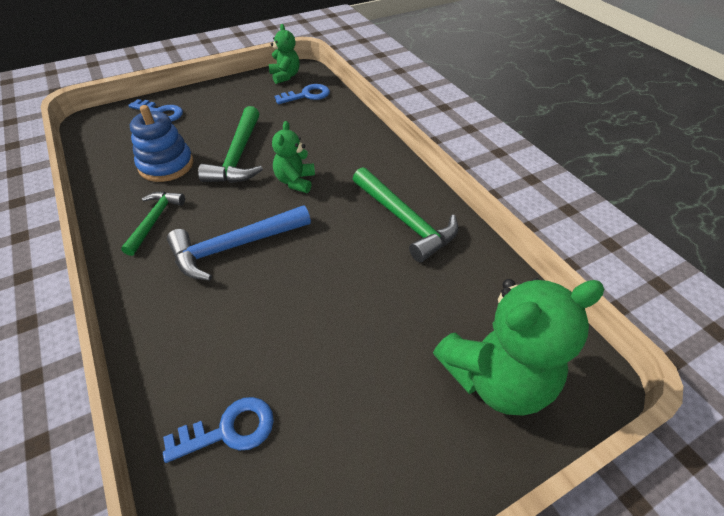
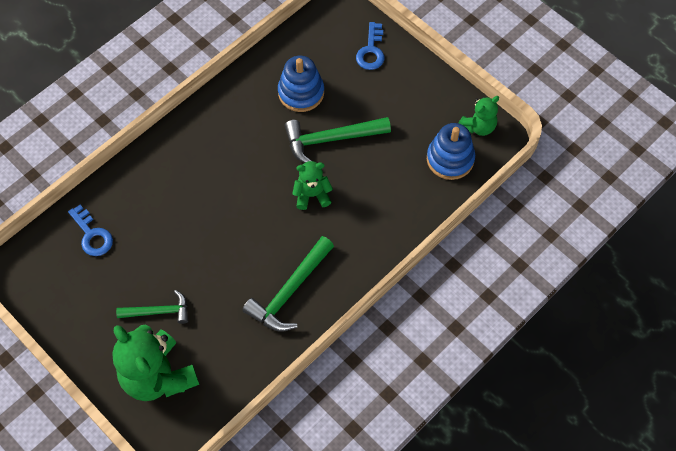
camera: 75 degrees right, 15 degrees up
green hammer [121,192,185,256] -> green hammer moved to [116,290,188,324]
blue hammer [167,205,311,280] -> none
blue key [275,84,330,104] -> blue stacking toy [427,123,475,180]

